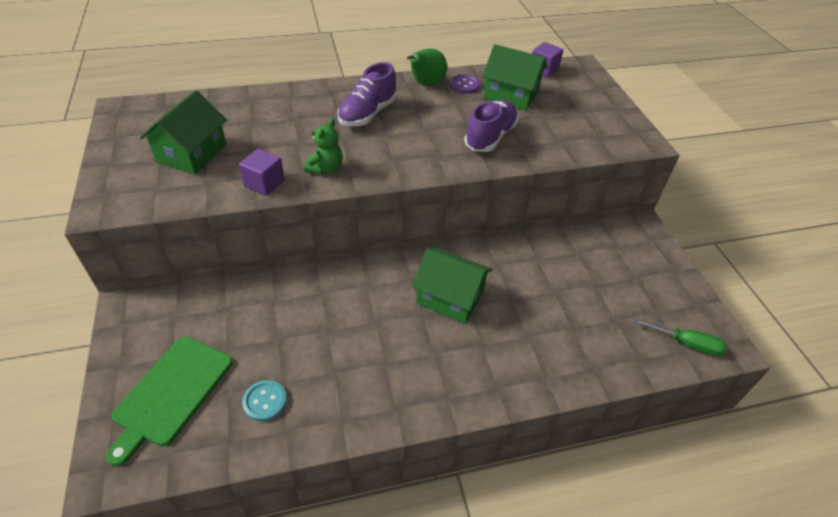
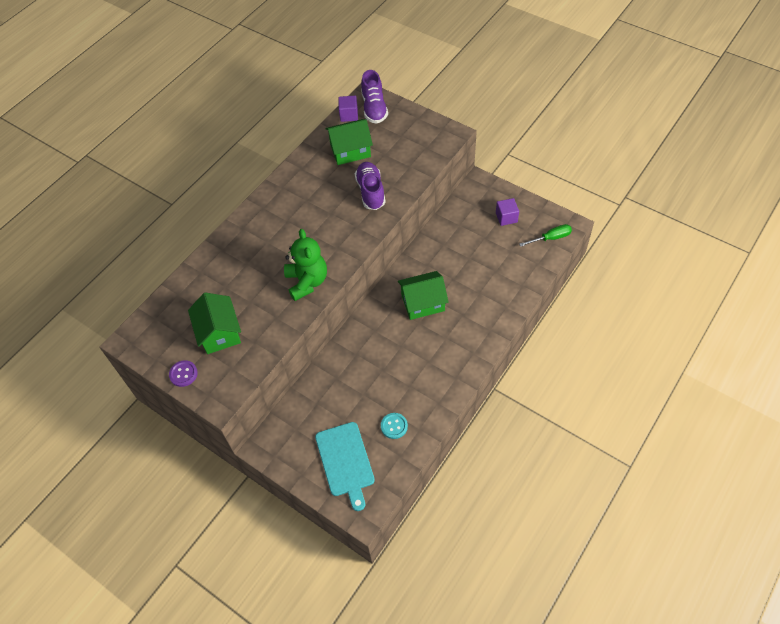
camera: 35 degrees left, 10 degrees up
green cutting board [106,336,233,467] -> turquoise cutting board [315,422,375,511]
purple cube [239,149,285,196] -> purple cube moved to [496,198,519,226]
green teddy bear [304,119,343,175] -> green teddy bear [284,229,327,301], size x1.71
purple shoe [337,62,397,126] -> purple shoe moved to [361,70,388,123]
green pear [407,49,447,86] -> none
purple button [450,74,480,94] -> purple button moved to [169,360,198,387]

